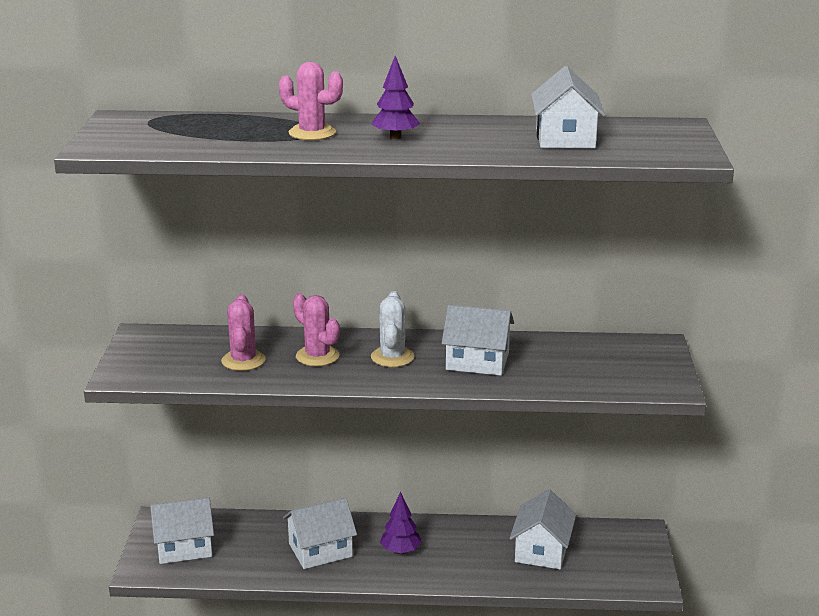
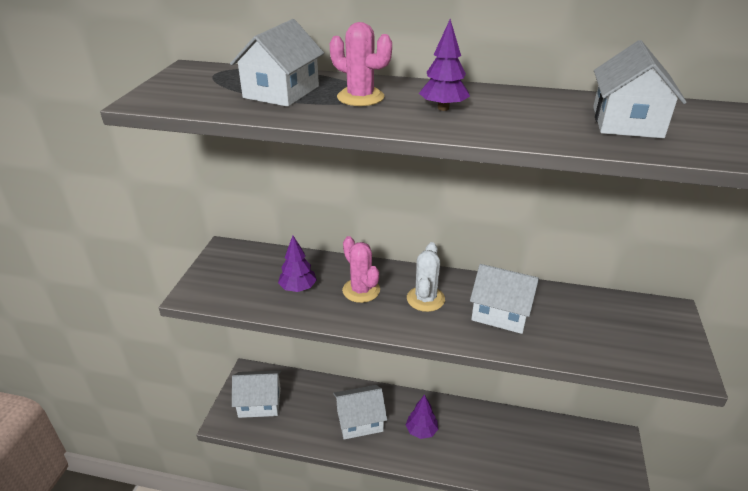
camera: 10 degrees right, 10 degrees up
pink cactus [221,294,266,371] -> purple tree [278,236,317,292]
white house [510,489,576,569] -> white house moved to [230,19,324,107]

